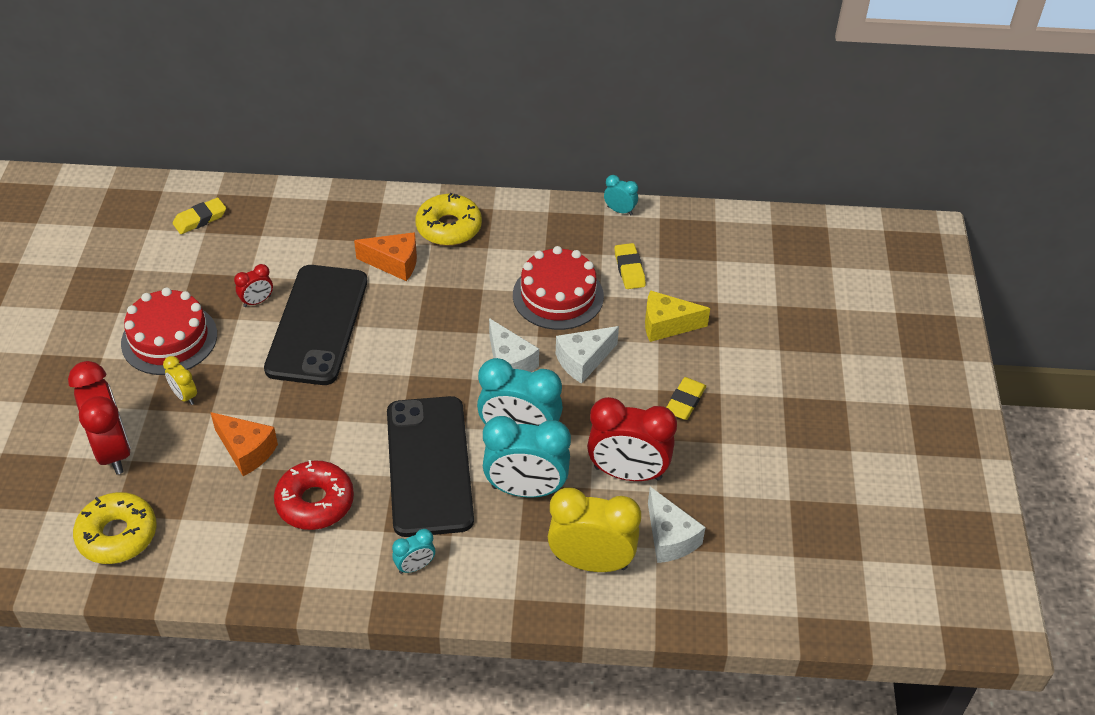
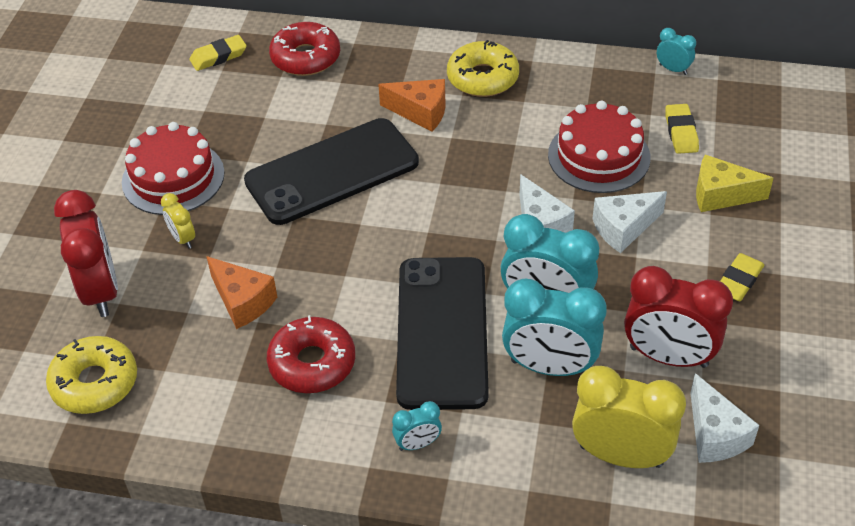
camera: 10 degrees right, 0 degrees up
red clock [234,264,273,307] -> none
black phone [264,265,367,385] -> black phone turned 45 degrees clockwise [244,118,419,225]
none -> red donut [269,22,340,76]

